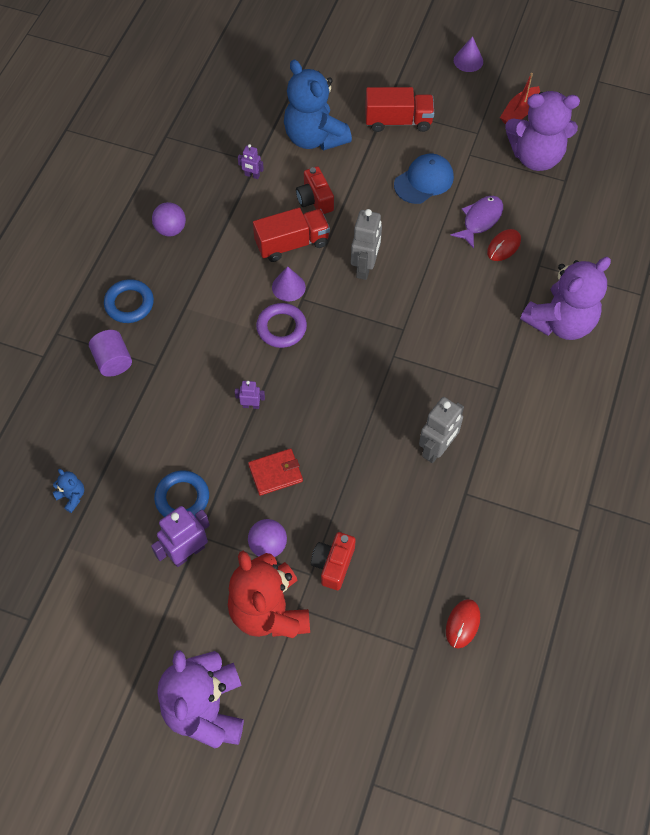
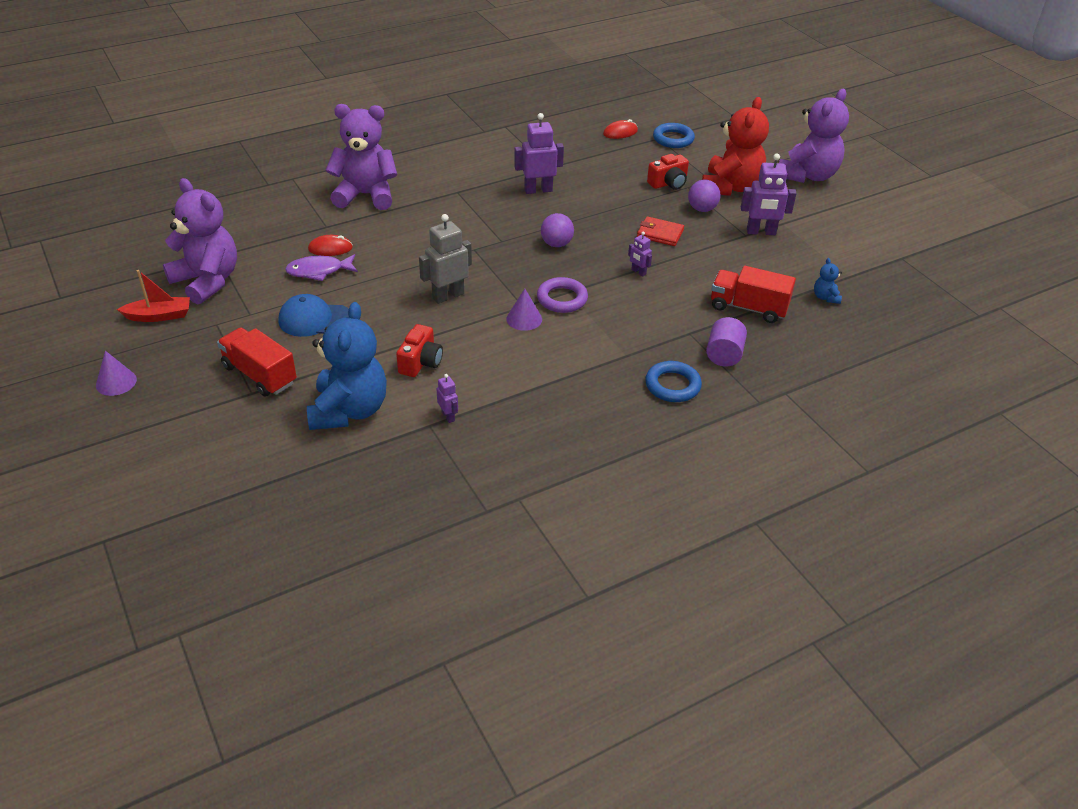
camera: 140 degrees left, 20 degrees down
purple ball [152,202,186,236] -> purple ball moved to [541,213,574,247]
blue ring [154,470,209,517] -> blue ring moved to [653,123,695,148]
red truck [253,208,330,262] -> red truck moved to [711,266,796,323]
grey robot [419,397,464,463] -> purple robot [514,113,564,194]

